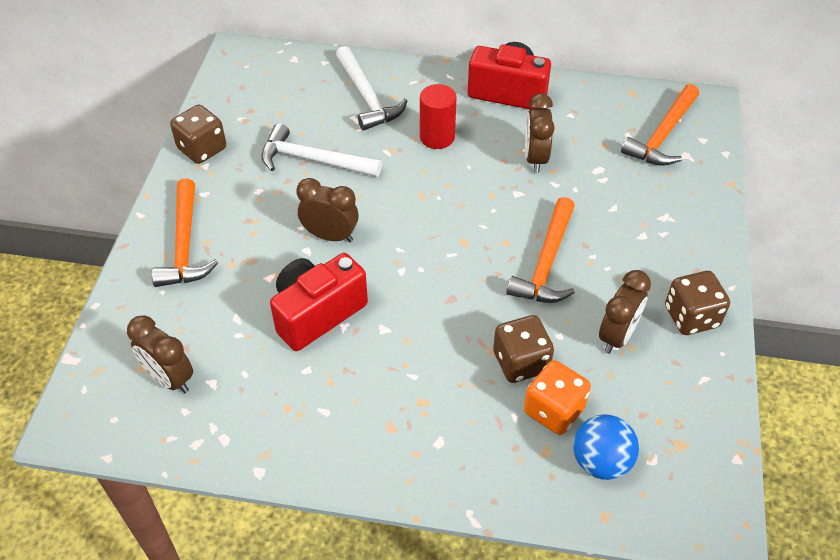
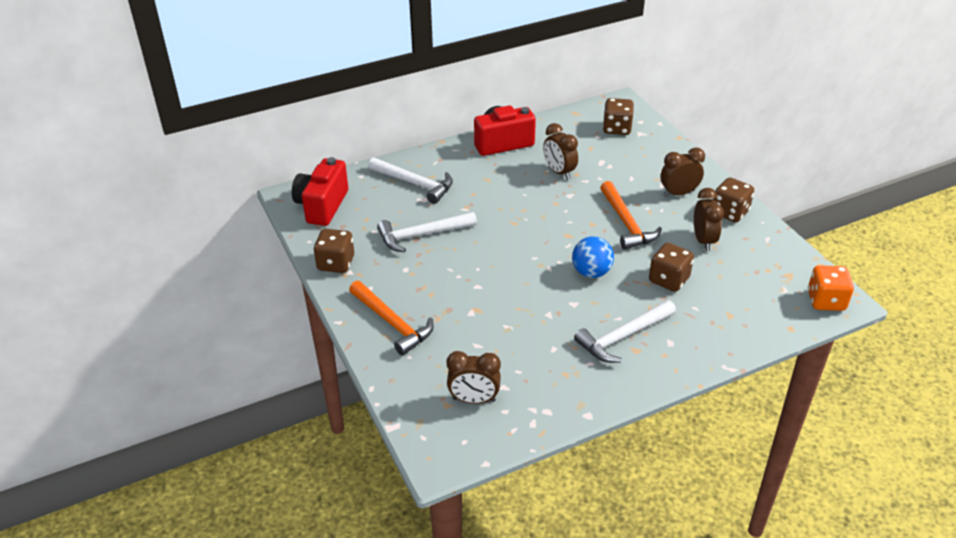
camera: 35 degrees left, 10 degrees down
red camera [270,253,368,351] -> red camera moved to [292,157,348,226]
brown clock [296,178,358,242] -> brown clock moved to [660,147,705,197]
red cylinder [420,84,456,149] -> none
orange dice [524,360,591,435] -> orange dice moved to [808,265,854,311]
blue ball [573,414,639,480] -> blue ball moved to [572,236,614,278]
orange hammer [621,84,699,166] -> brown dice [603,98,634,135]
none -> white hammer [574,300,676,363]

